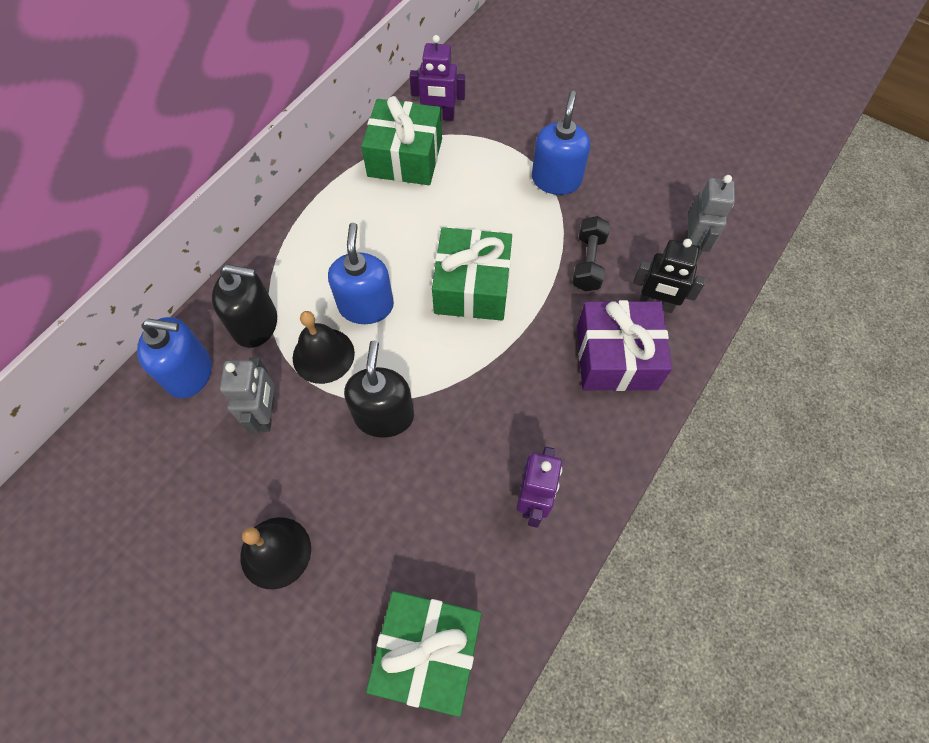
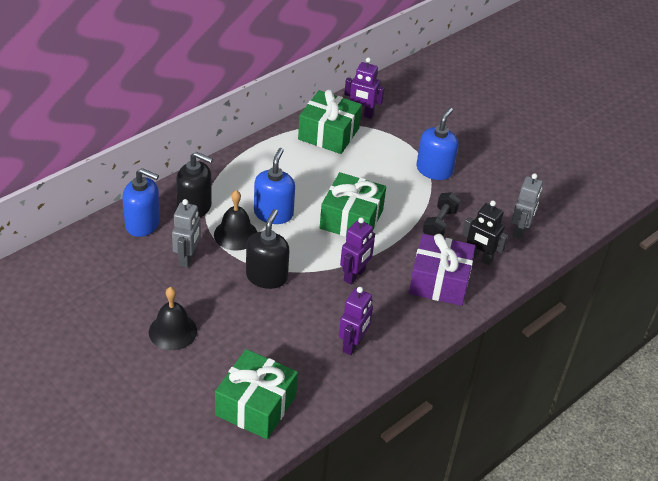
camera: 10 degrees right, 20 degrees down
none -> purple robot [340,217,375,285]

